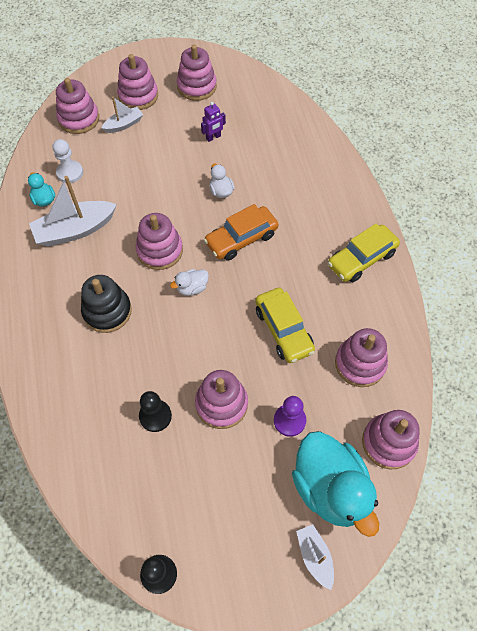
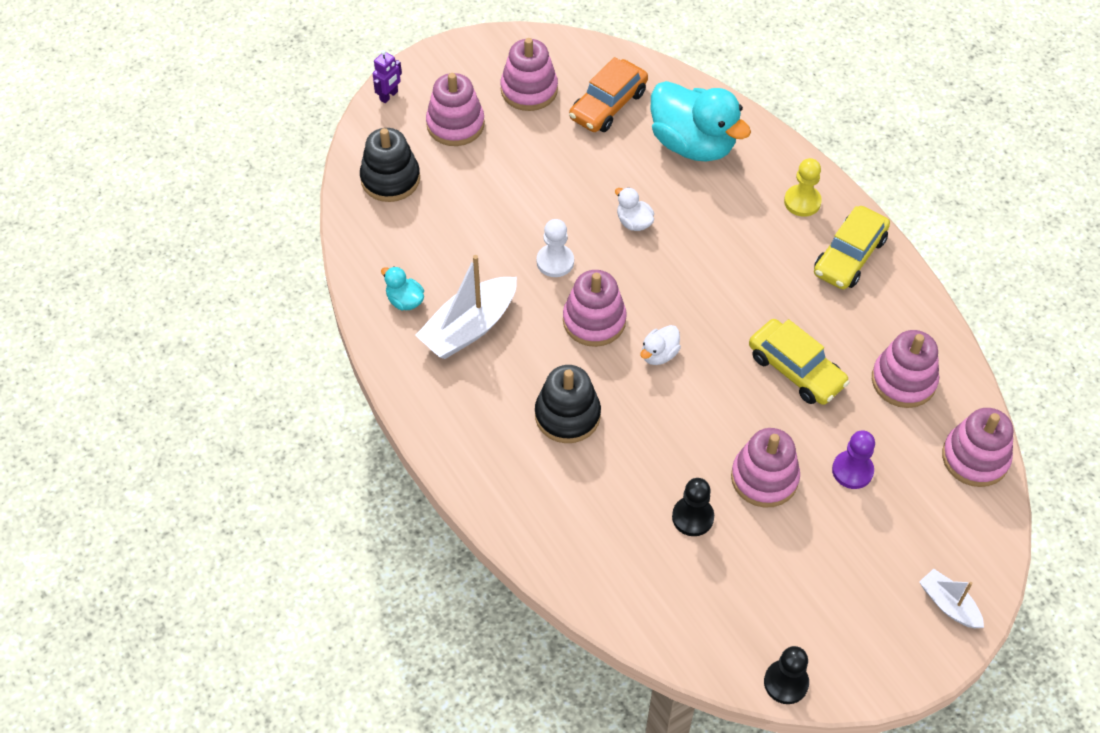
camera: 20 degrees left, 5 degrees down
white pawn [53,139,83,183] -> white pawn moved to [537,219,574,277]
pink stacking toy [56,78,99,134] -> black stacking toy [360,128,420,202]
white boat [101,97,143,133] -> none
purple robot [201,102,226,142] -> purple robot moved to [373,50,402,103]
orange car [204,204,278,261] -> orange car moved to [569,57,648,132]
turquoise duck [292,431,379,537] -> turquoise duck moved to [651,81,751,162]
none -> yellow pawn [784,158,822,217]

